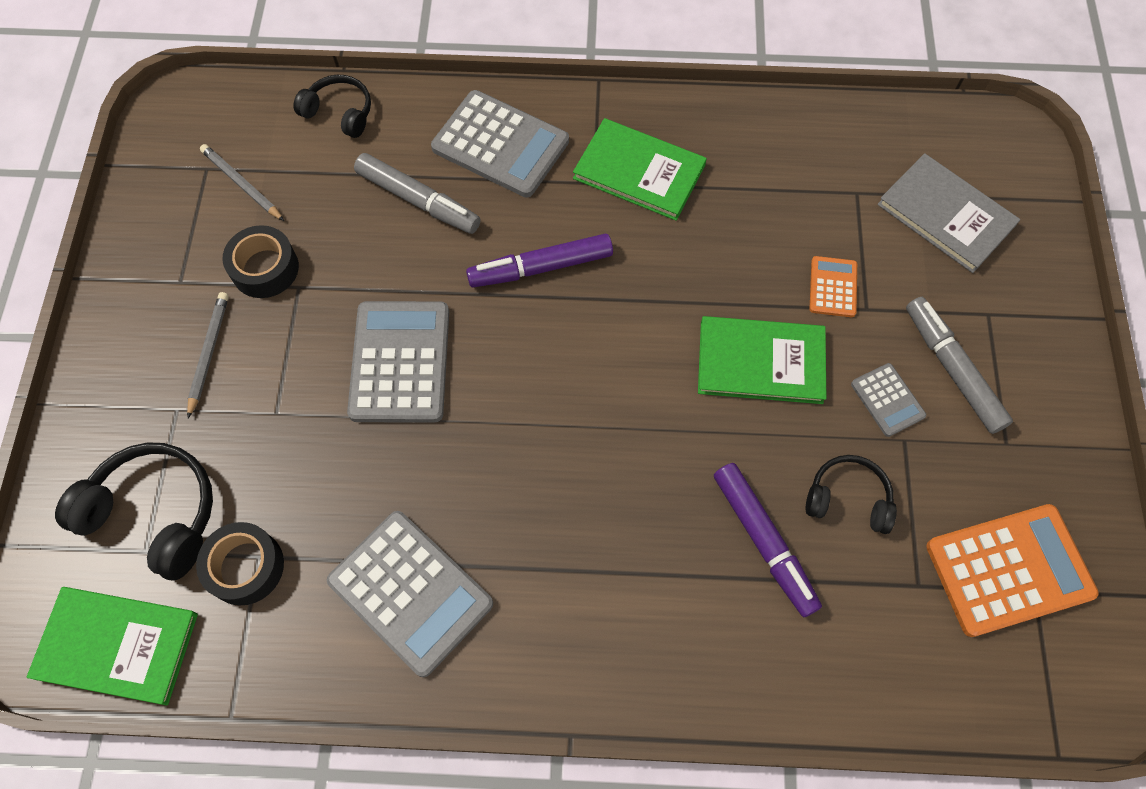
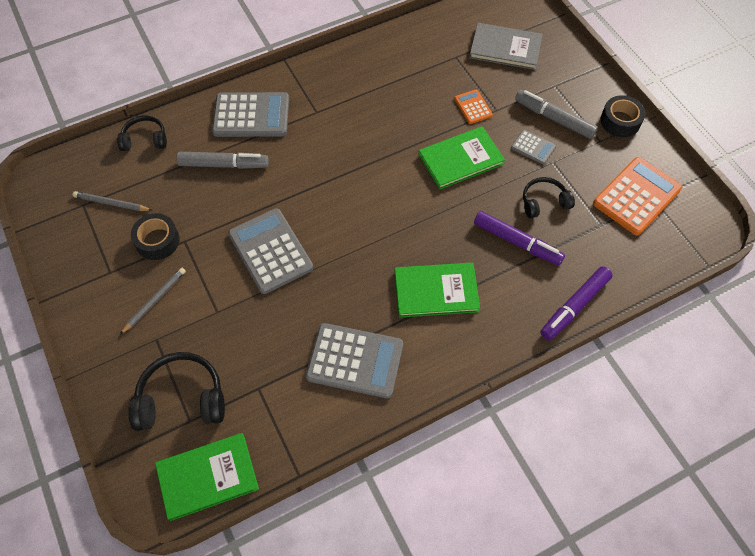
camera: 30 degrees left, 5 degrees down
grey pencil [187,292,229,418] -> grey pencil turned 60 degrees clockwise [120,268,186,335]
black tape [196,522,284,605] -> black tape moved to [600,95,646,137]
purple marker [466,234,613,288] -> purple marker moved to [540,266,613,340]
green book [573,118,707,221] -> green book moved to [395,263,480,318]

